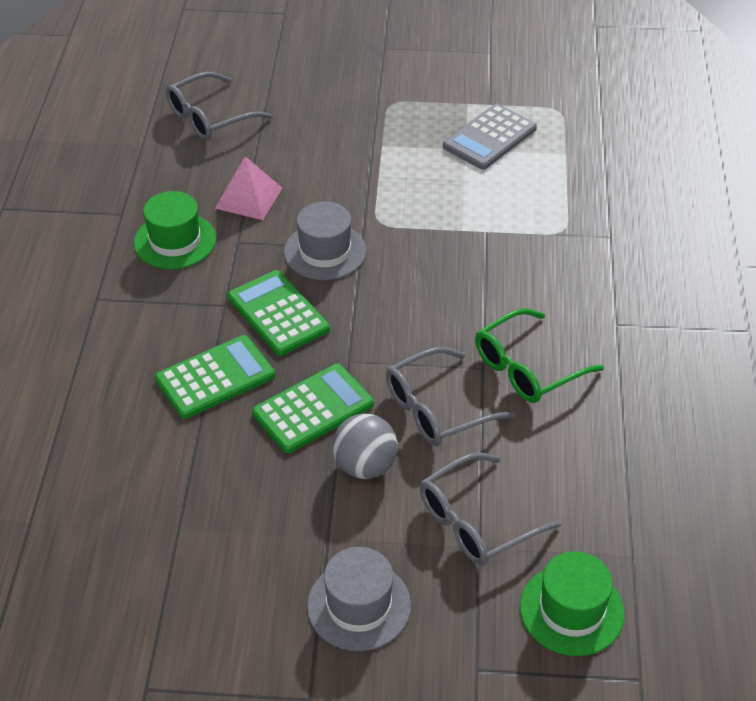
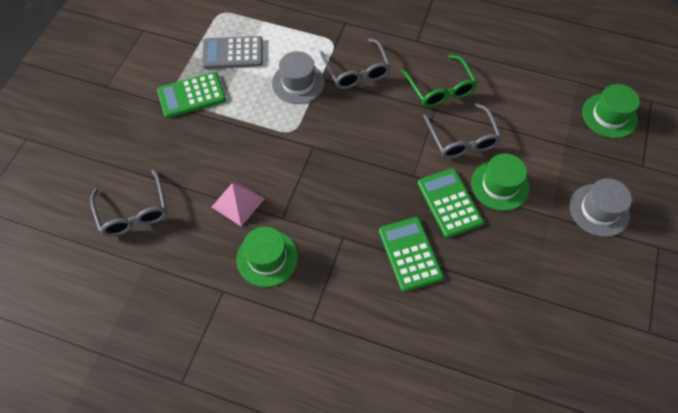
camera: 75 degrees left, 15 degrees up
green calculator [228,270,330,356] -> green calculator moved to [157,72,226,118]
grey hat [284,201,366,280] -> grey hat moved to [272,51,325,104]
grey ball [332,413,398,479] -> green hat [471,153,530,211]
grey glasses [420,452,561,566] -> grey glasses moved to [320,39,391,89]
grey calculator [443,104,537,170] -> grey calculator turned 120 degrees clockwise [202,36,263,69]

